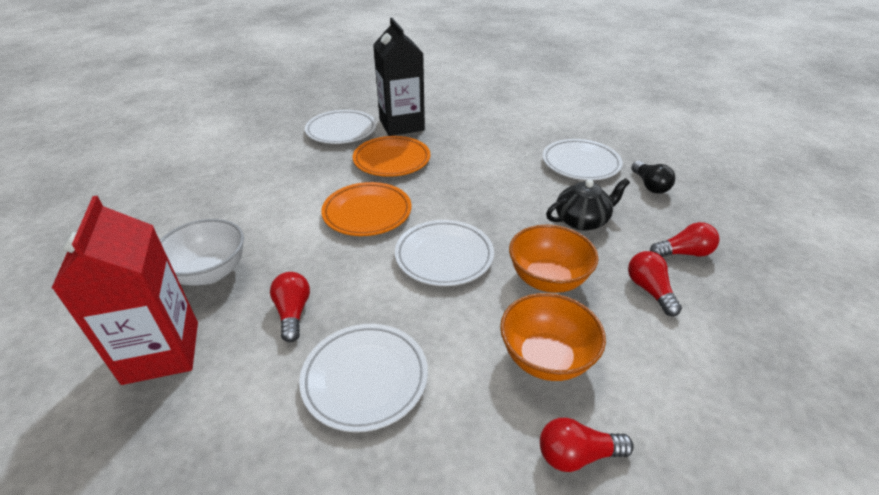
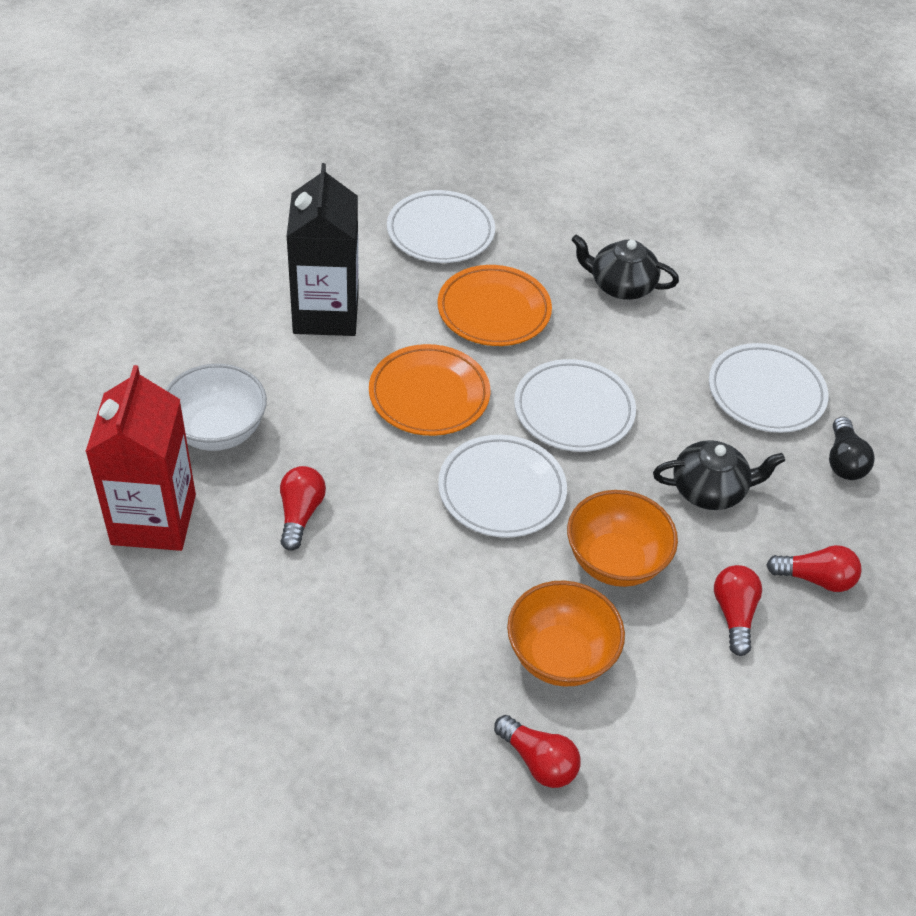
camera: 15 degrees right, 10 degrees up
white plate [299,324,428,432] -> white plate moved to [514,359,636,452]
black carton [373,18,425,136] -> black carton moved to [286,163,358,336]
red light bulb [540,418,634,472] -> red light bulb turned 150 degrees counterclockwise [494,715,581,788]
none -> black teapot [572,234,679,300]

